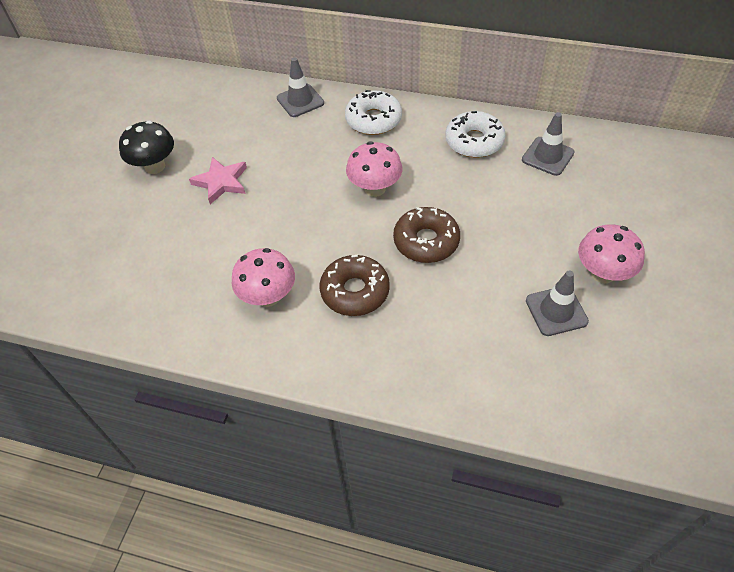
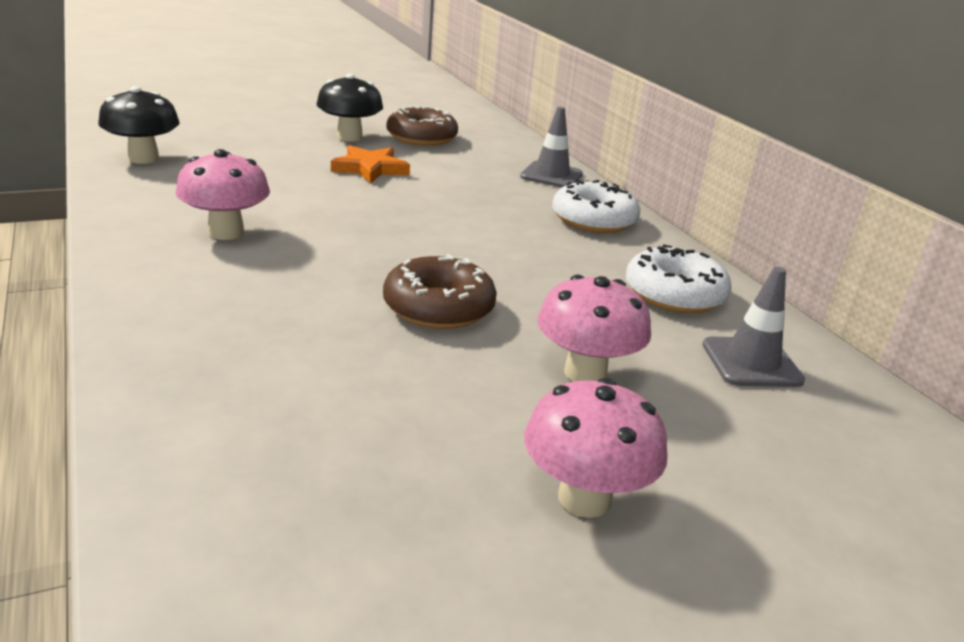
camera: 45 degrees right, 25 degrees down
pink star [189,157,247,204] -> orange star [331,145,410,184]
brown donut [320,254,390,316] -> brown donut moved to [387,106,458,146]
pink mushroom [346,141,403,197] -> pink mushroom moved to [537,275,651,382]
grey traffic cone [526,270,589,336] -> none
none -> black mushroom [98,86,180,164]

